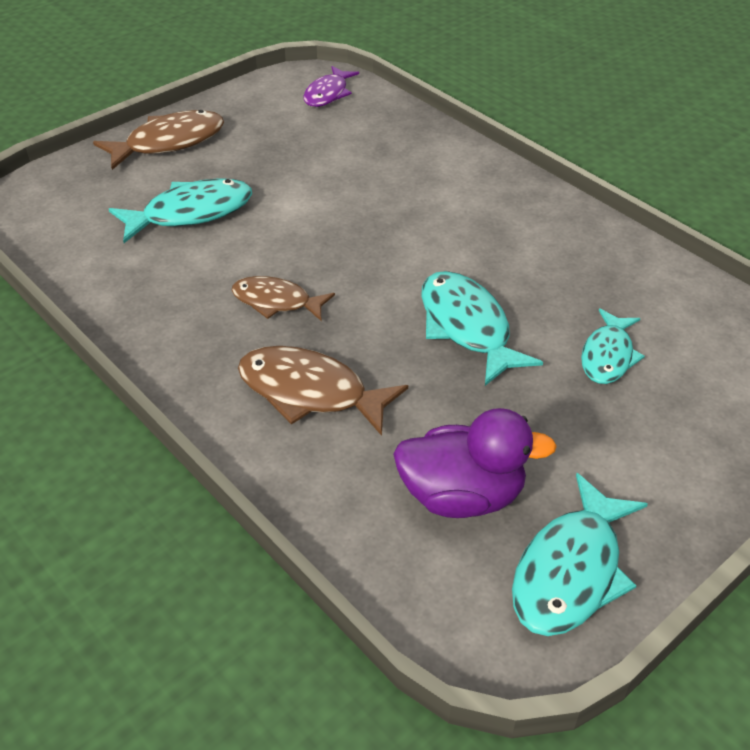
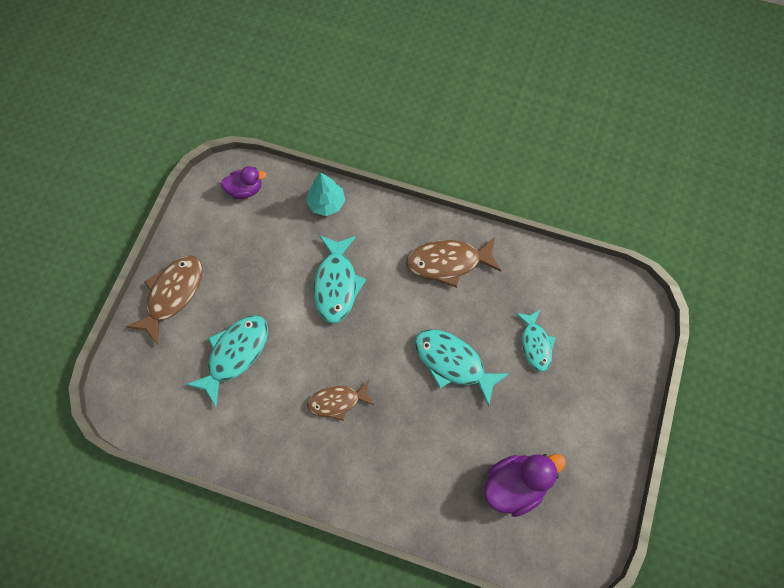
camera: 30 degrees left, 25 degrees up
brown fish [238,346,408,436] -> brown fish moved to [406,237,501,288]
purple fish [303,66,359,107] -> purple duck [221,166,266,199]
turquoise fish [512,473,648,636] -> turquoise fish moved to [313,235,366,324]
none -> turquoise tree [306,173,345,216]

